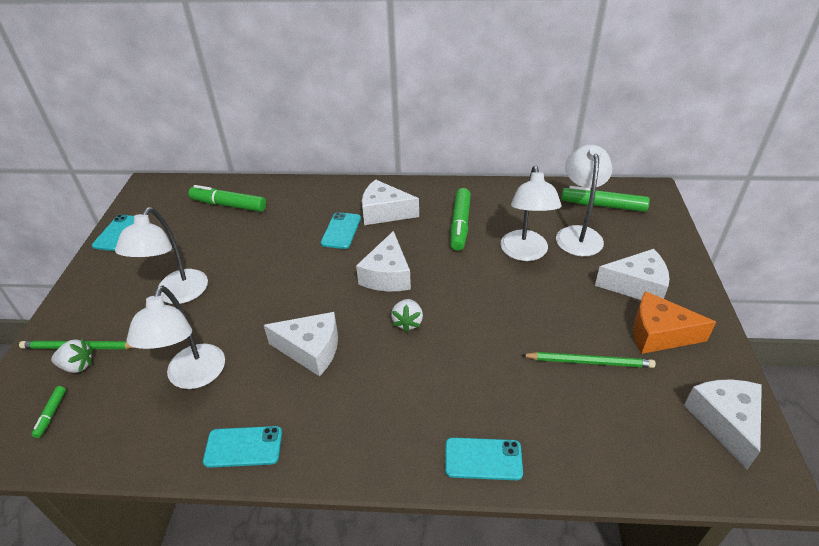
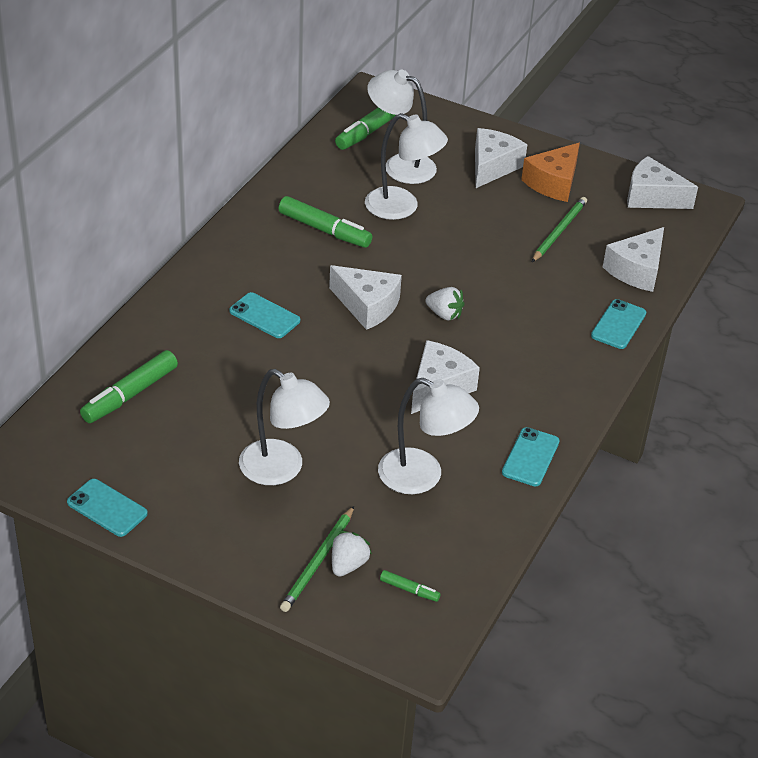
camera: 70 degrees left, 0 degrees up
white cheese [362,179,419,225] -> white cheese moved to [603,227,664,292]

